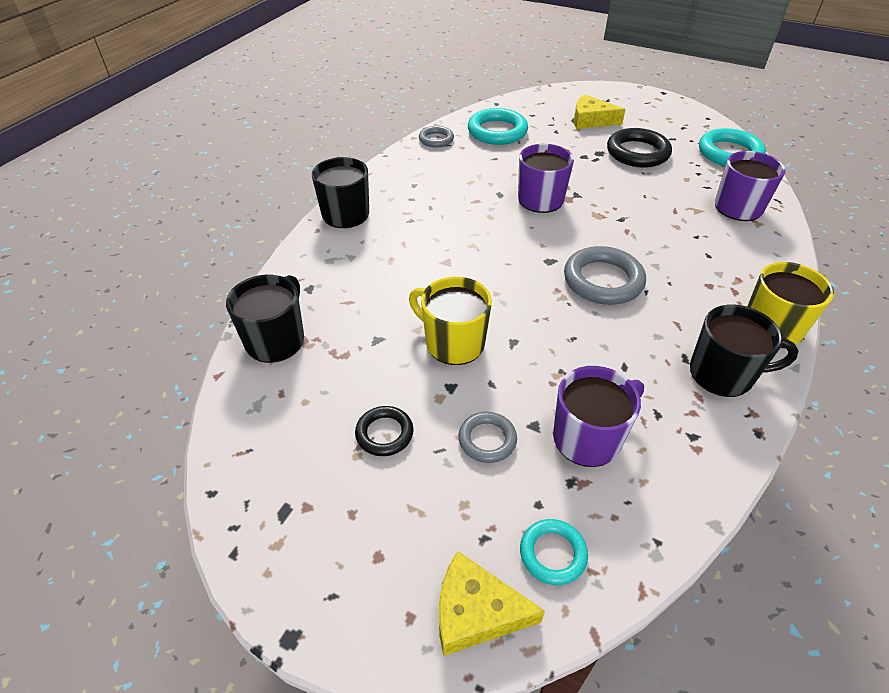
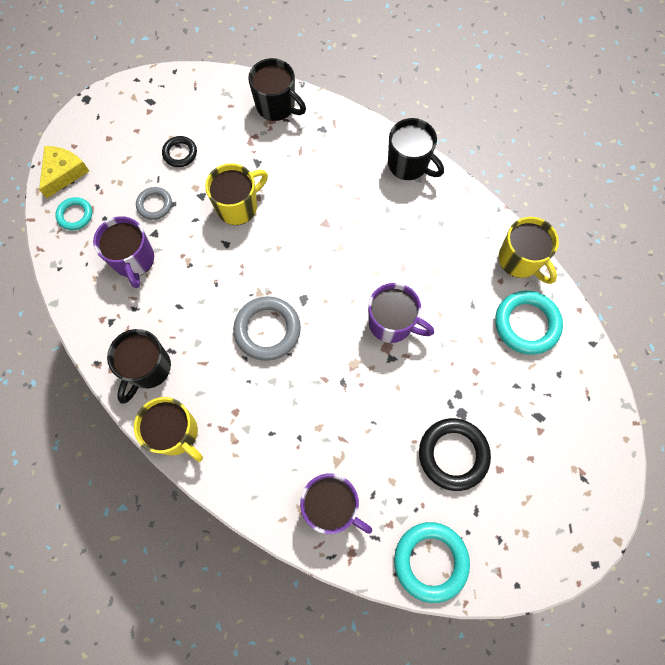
camera: 105 degrees right, 25 degrees up
grey ring [419,126,454,148] -> yellow mug [499,217,559,284]
yellow cheese [574,94,626,129] -> none

